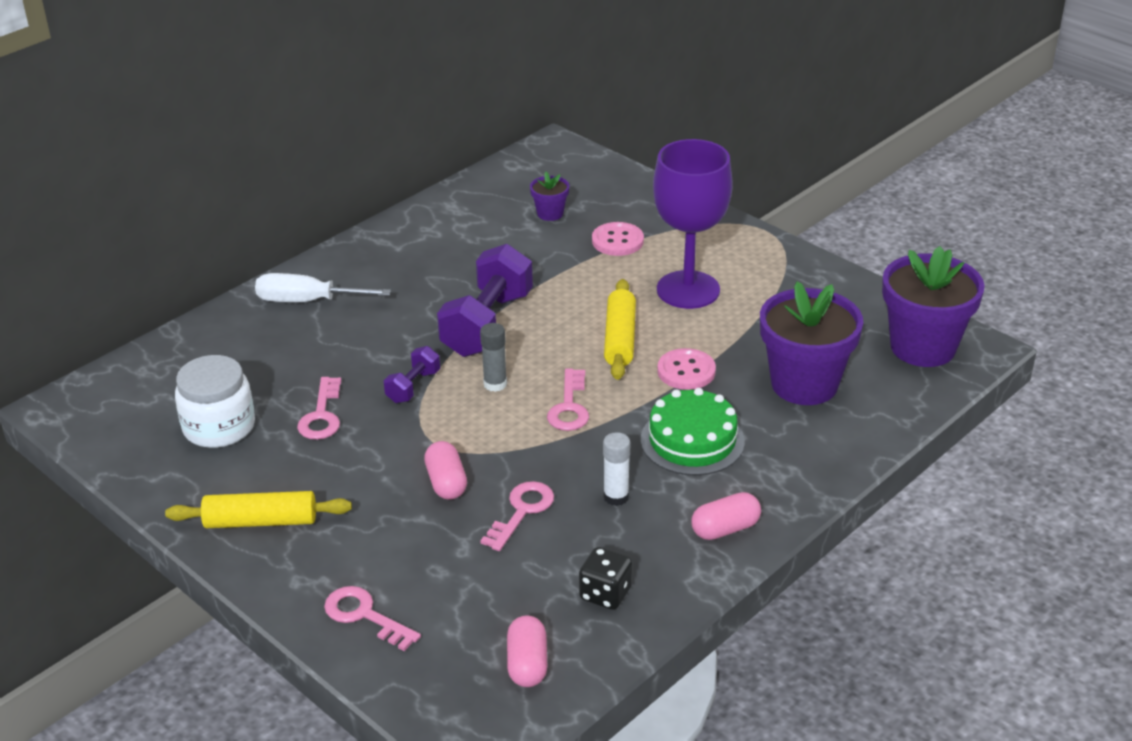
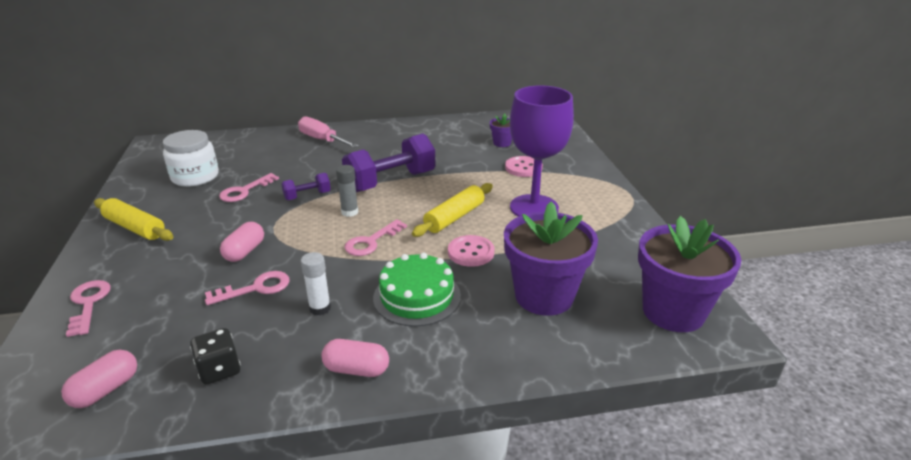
camera: 35 degrees right, 5 degrees down
white screwdriver [255,273,391,302] -> pink screwdriver [298,116,359,148]

